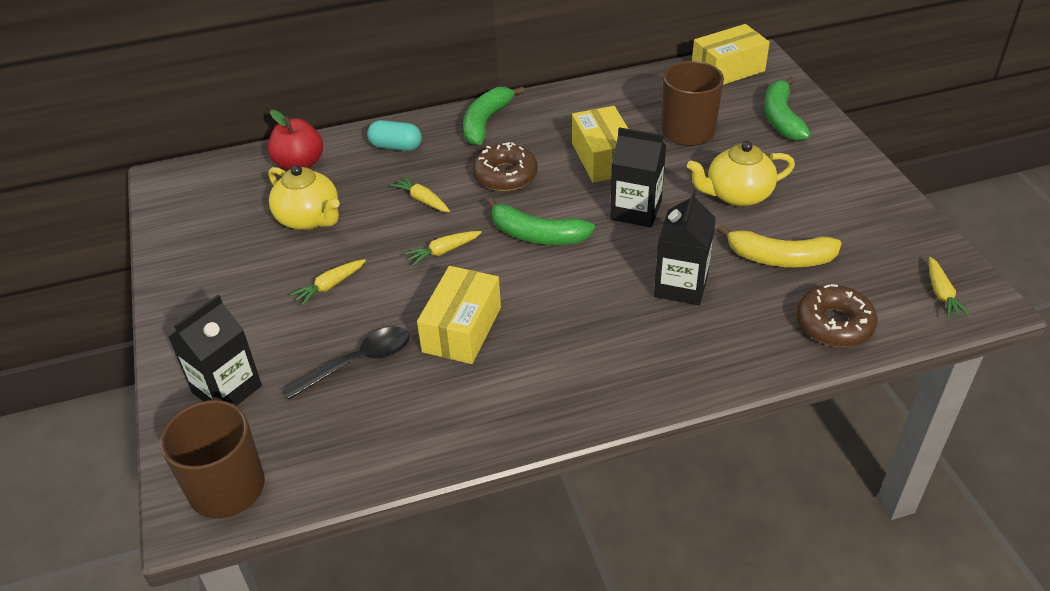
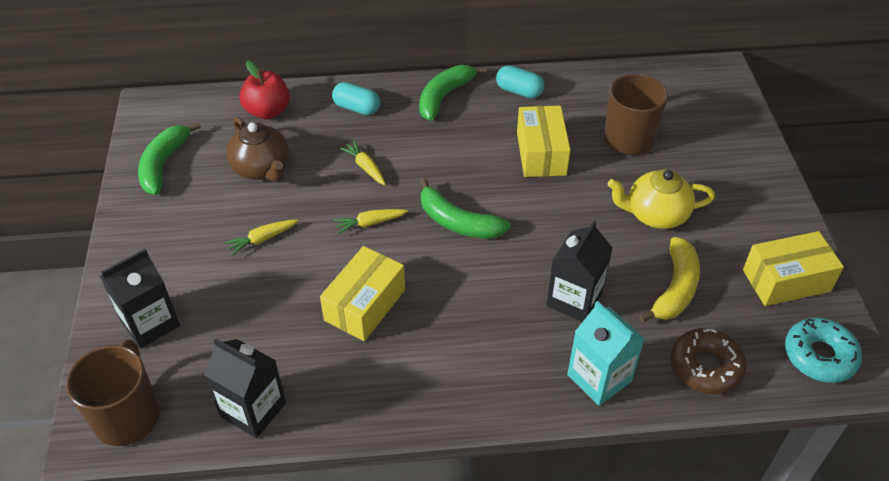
camera: 10 degrees right, 5 degrees up
yellow teapot [268,165,340,230] -> brown teapot [226,117,289,182]
black spoon [282,327,410,400] -> none
brown donut [472,142,538,191] -> none
black carton [610,127,666,228] -> black carton moved to [204,338,286,438]
yellow box [692,24,770,85] -> yellow box moved to [743,231,844,306]
yellow banana [717,225,842,267] -> yellow banana turned 90 degrees counterclockwise [639,237,700,322]
green banana [764,76,811,141] -> green banana moved to [138,121,201,195]
yellow carrot [929,257,971,319] -> turquoise donut [785,318,862,383]
none -> turquoise capsule [496,65,545,98]
none -> turquoise carton [567,301,645,406]

